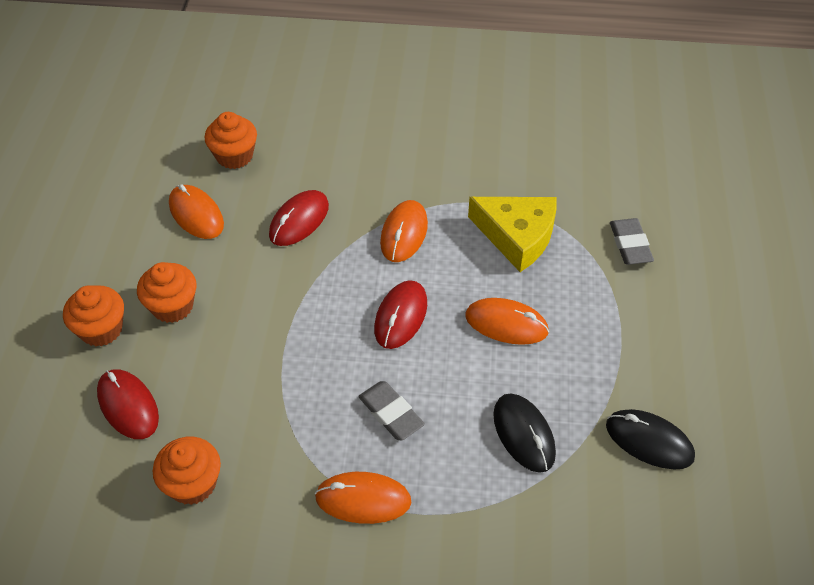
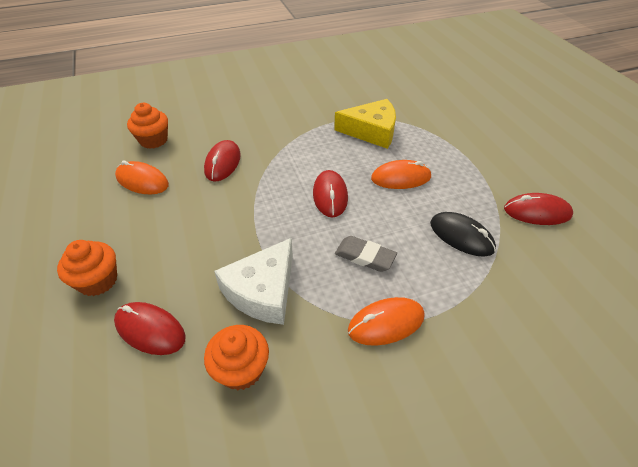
camera: 25 degrees left, 5 degrees down
orange cupcake [137,262,197,323] -> none
orange mouse [380,200,428,262] -> none
black mouse [606,409,695,470] -> red mouse [504,193,573,225]
grey eraser [610,218,654,265] -> none
none -> white cheese [214,238,293,325]

